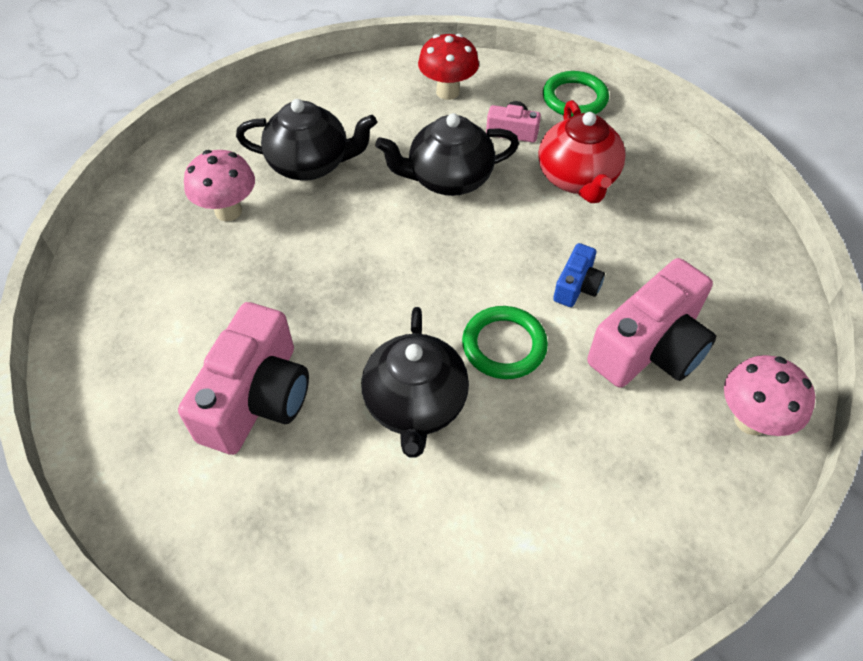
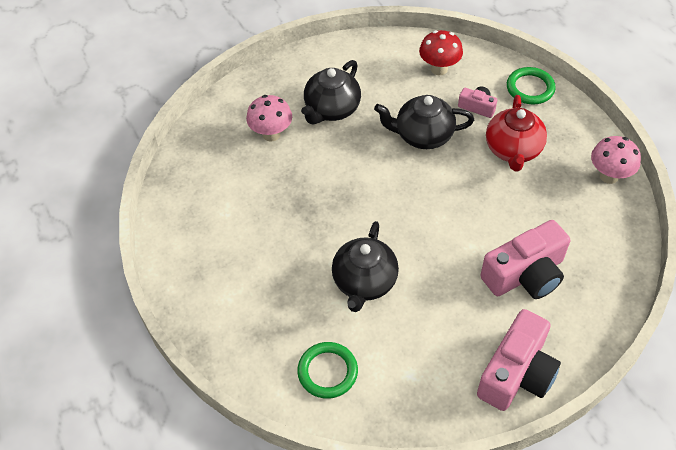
camera: 15 degrees right, 0 degrees up
pink camera [178,302,309,455] -> pink camera moved to [477,309,561,411]
black teapot [236,99,377,180] -> black teapot turned 105 degrees clockwise [301,60,361,124]
green ring [462,306,548,379] -> green ring moved to [297,342,358,399]
blue camera [553,243,605,307] -> none
pink mushroom [724,355,815,436] -> pink mushroom moved to [591,136,641,184]

